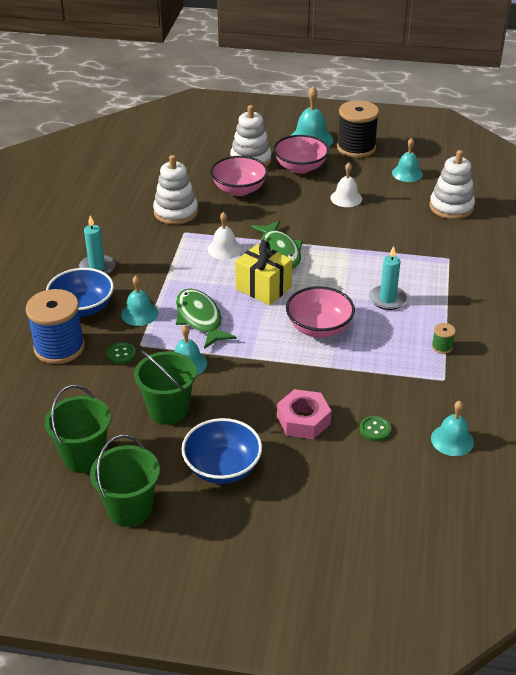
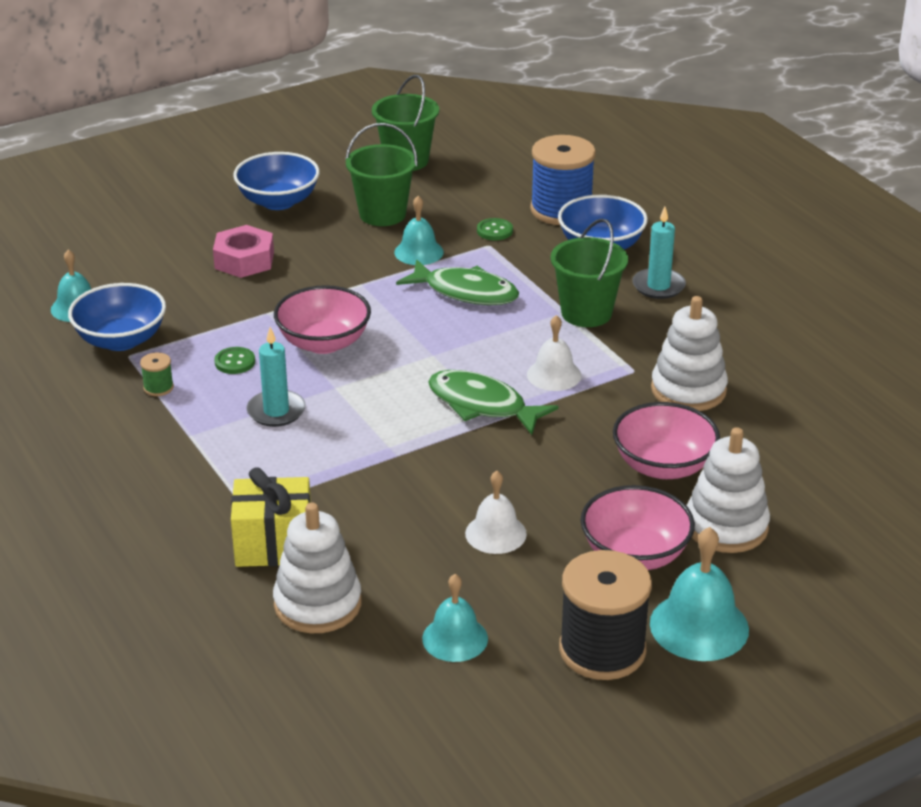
camera: 140 degrees right, 5 degrees down
green bucket [90,435,160,527] -> green bucket moved to [551,219,628,327]
turquoise bell [121,276,158,326] -> none
yellow gift [235,241,292,305] -> yellow gift moved to [231,467,311,567]
green button [360,416,391,441] -> green button moved to [214,347,255,374]
none -> blue bowl [68,283,166,351]

